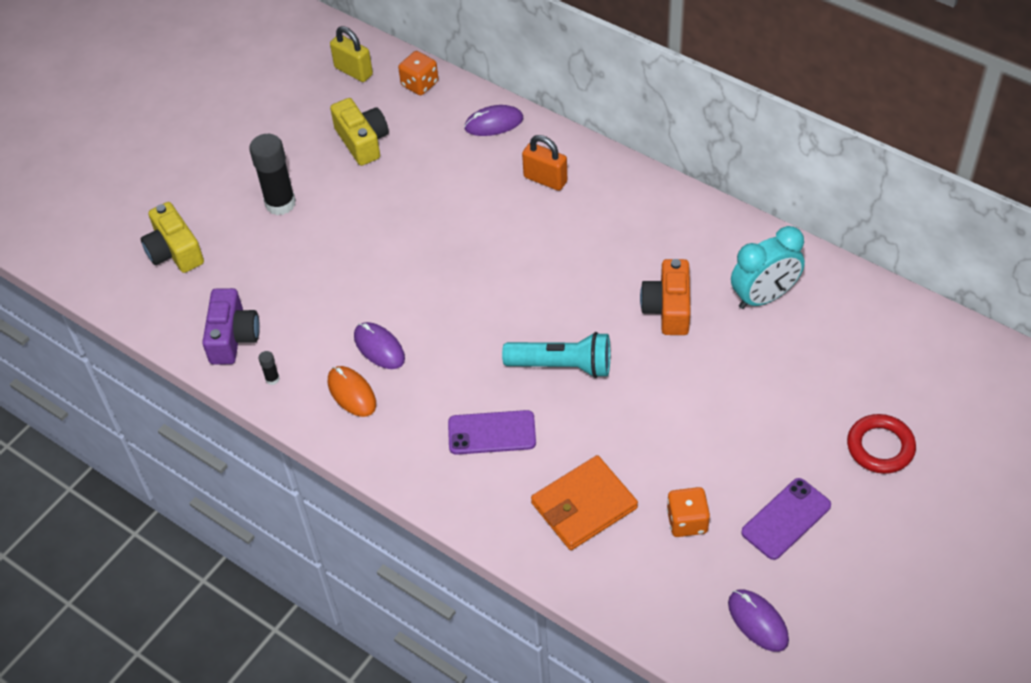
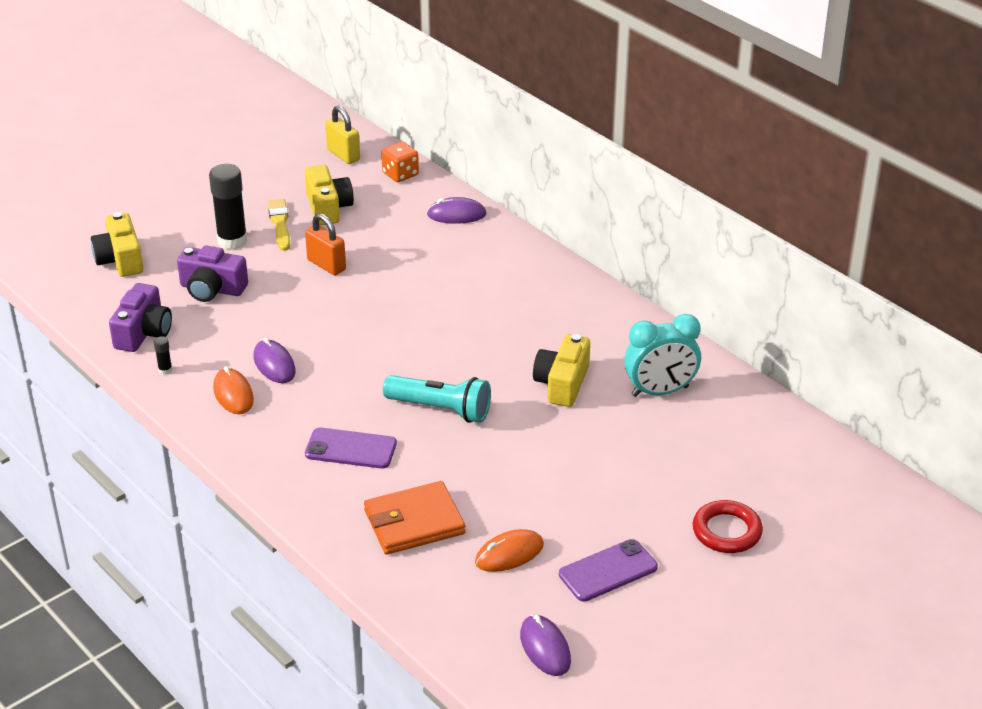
camera: 10 degrees right, 15 degrees down
orange padlock [522,135,567,191] -> orange padlock moved to [305,213,346,275]
orange camera [640,259,691,335] -> yellow camera [533,334,590,407]
orange dice [667,487,710,537] -> orange mouse [475,529,544,572]
none -> purple camera [177,245,248,302]
none -> yellow brush [268,199,290,251]

